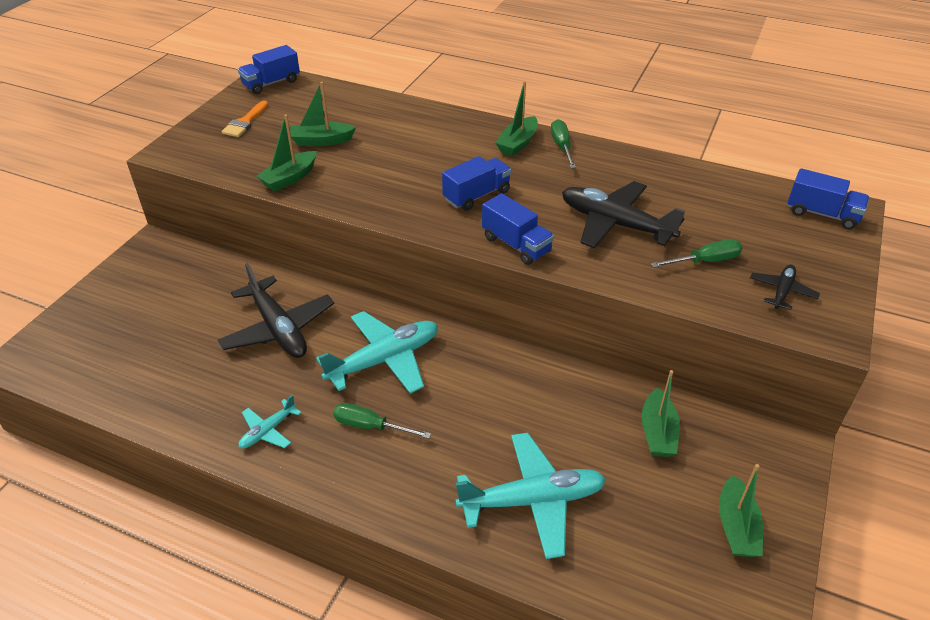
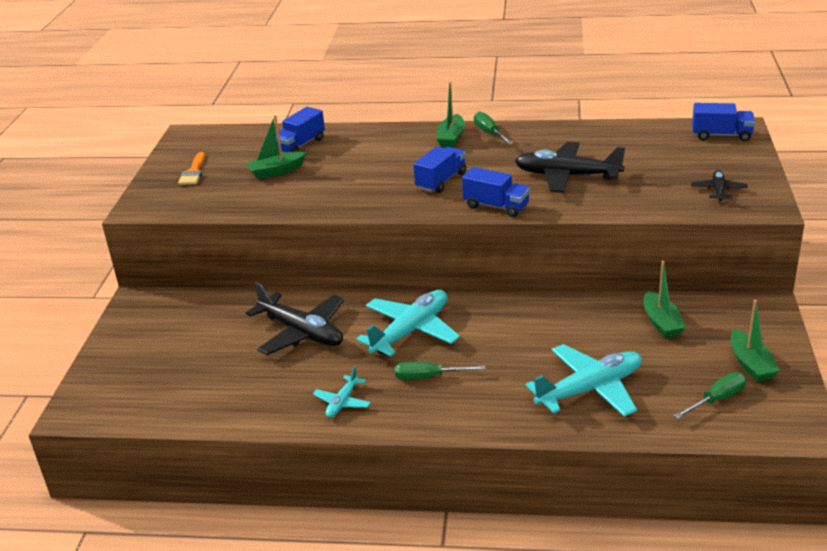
camera: 15 degrees left, 10 degrees down
blue truck [238,45,300,94] -> blue truck moved to [276,107,325,152]
green boat [256,114,317,192] -> none
green screwdriver [651,239,742,268] -> green screwdriver moved to [674,372,747,419]

